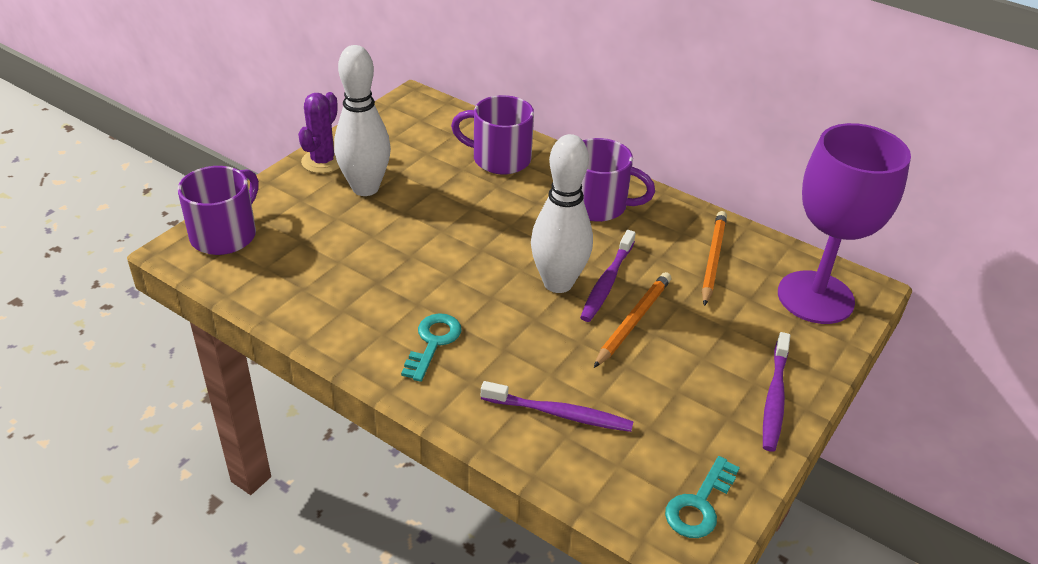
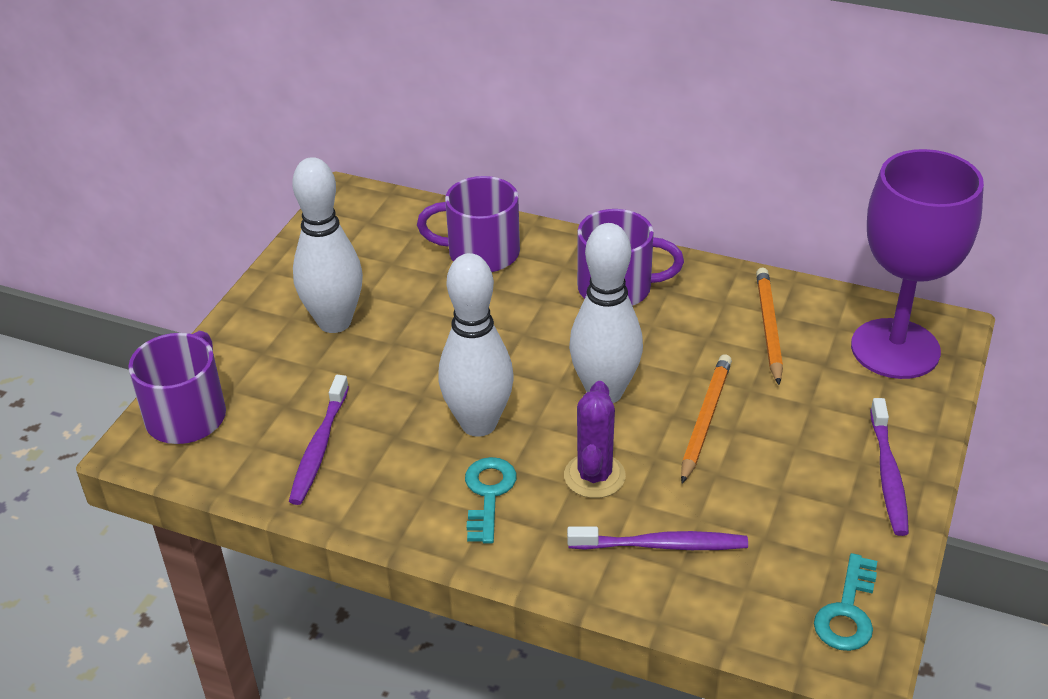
camera: 10 degrees left, 0 degrees up
purple cactus [298,92,340,173] -> purple cactus moved to [564,381,626,498]
purple toothbrush [580,230,636,322] -> purple toothbrush moved to [289,375,349,505]
none -> white bowling pin [438,253,514,437]

